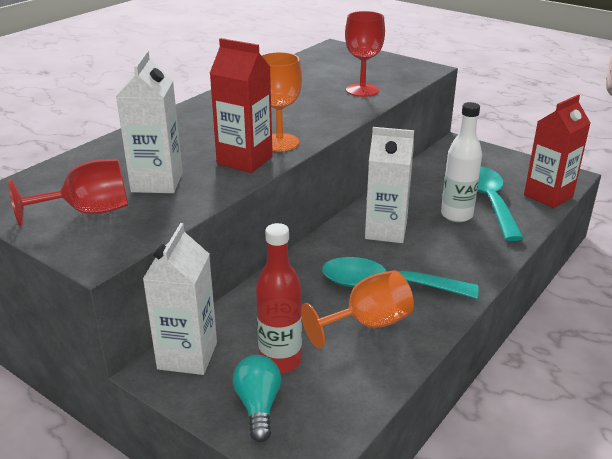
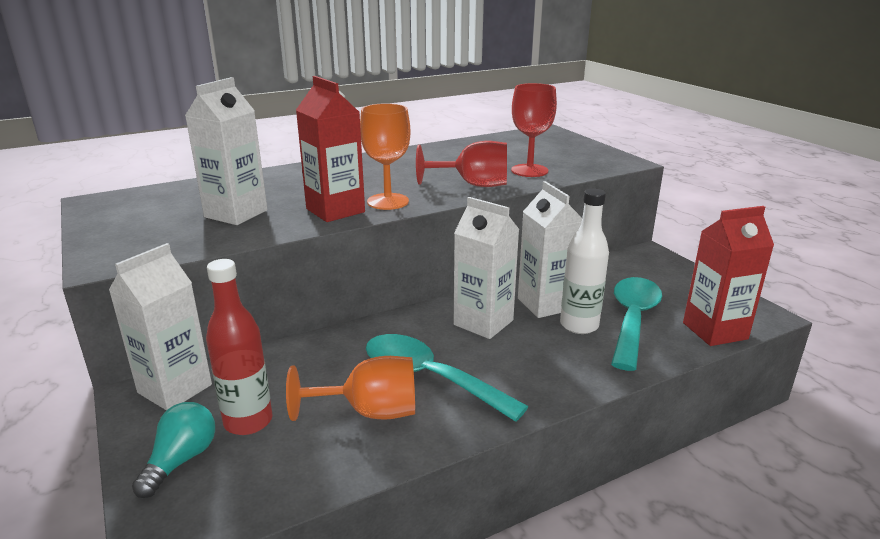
camera: 25 degrees right, 5 degrees down
red goblet [8,159,128,227] -> red goblet moved to [416,141,507,187]
none -> white carton [518,181,582,318]

